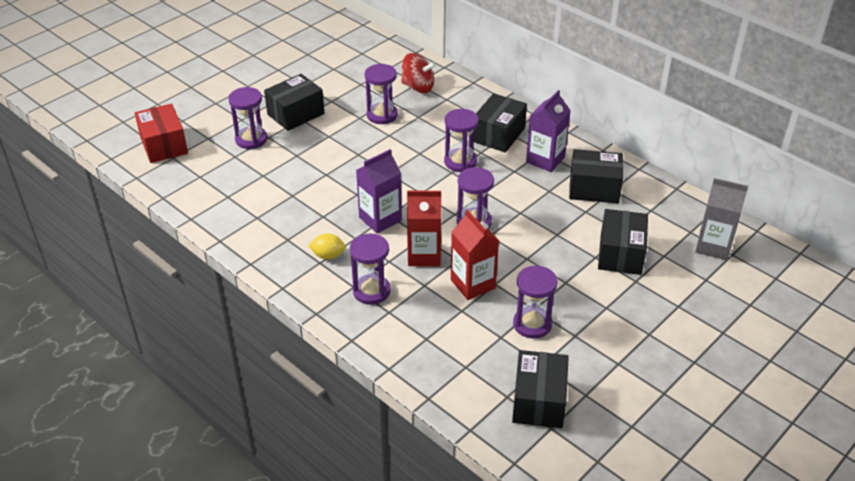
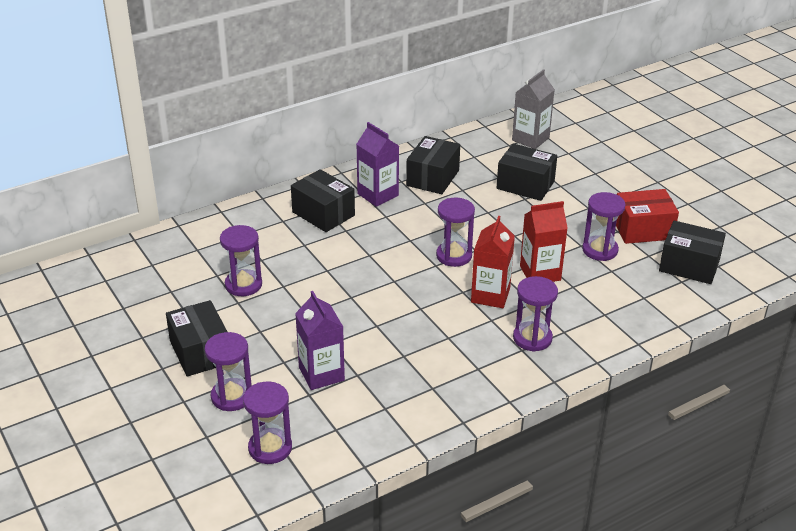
camera: 75 degrees left, 5 degrees down
red box [135,104,188,163] -> red box moved to [616,189,679,244]
yellow lemon [308,233,346,259] -> none
purple carton [356,149,402,234] -> purple carton moved to [295,291,345,390]
red spinning top [401,53,436,93] -> none
purple hourglass [444,109,479,172] -> purple hourglass moved to [243,381,292,464]

